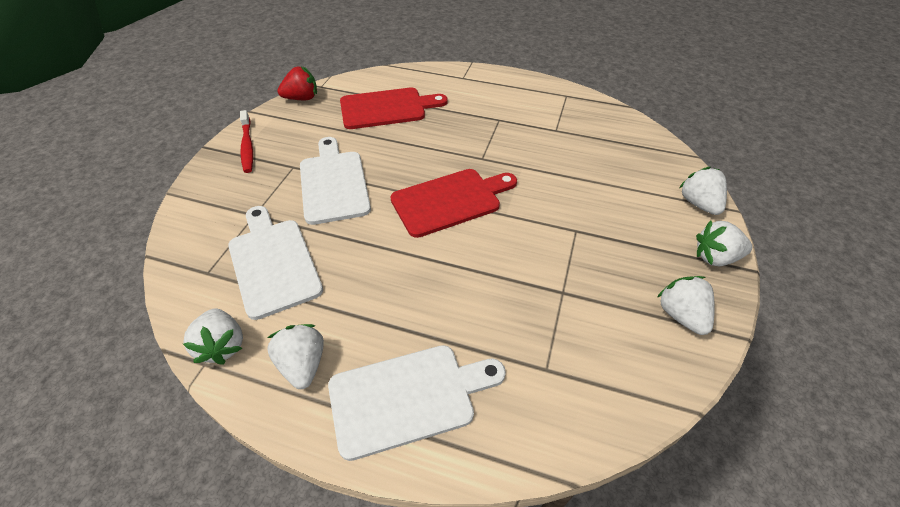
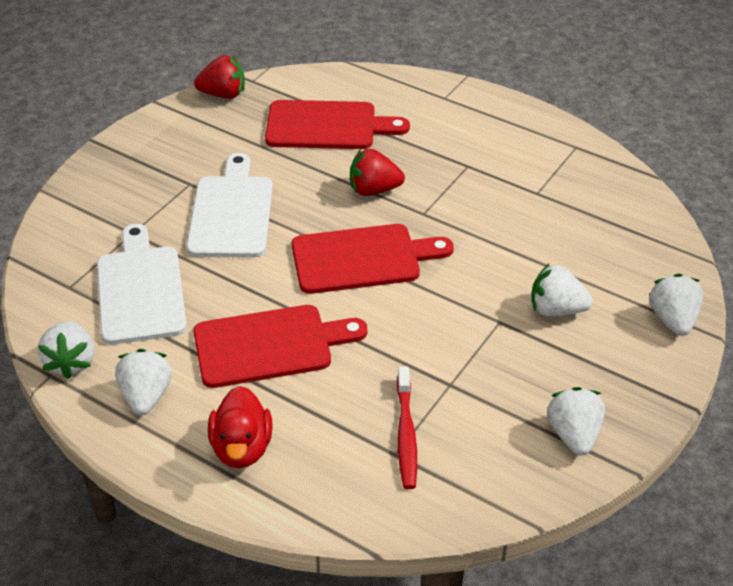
camera: 15 degrees right, 5 degrees down
red toothbrush [240,110,253,173] -> red toothbrush moved to [397,367,417,489]
white cutting board [328,345,506,461] -> red duck [208,386,273,468]
white strawberry [696,220,752,266] -> white strawberry moved to [531,264,593,317]
none -> red cutting board [193,305,367,388]
none -> red strawberry [350,149,405,196]

